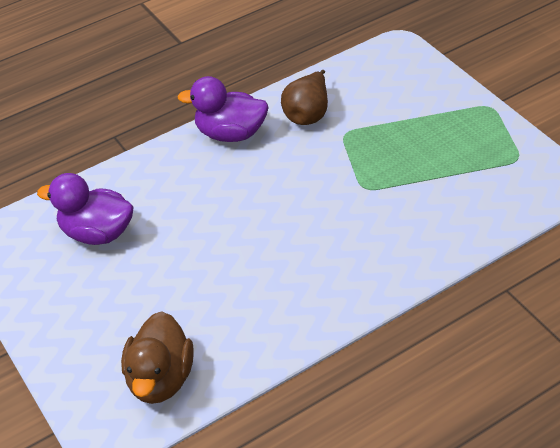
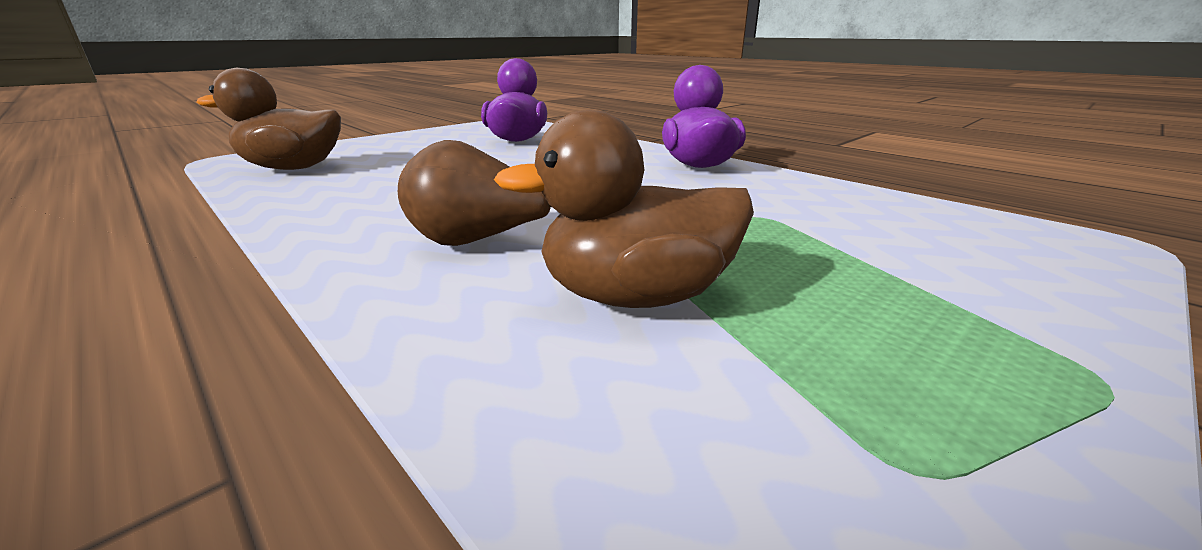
camera: 75 degrees right, 20 degrees down
brown pear [281,70,328,125] -> brown pear moved to [398,140,552,246]
none -> brown duck [494,110,754,308]

